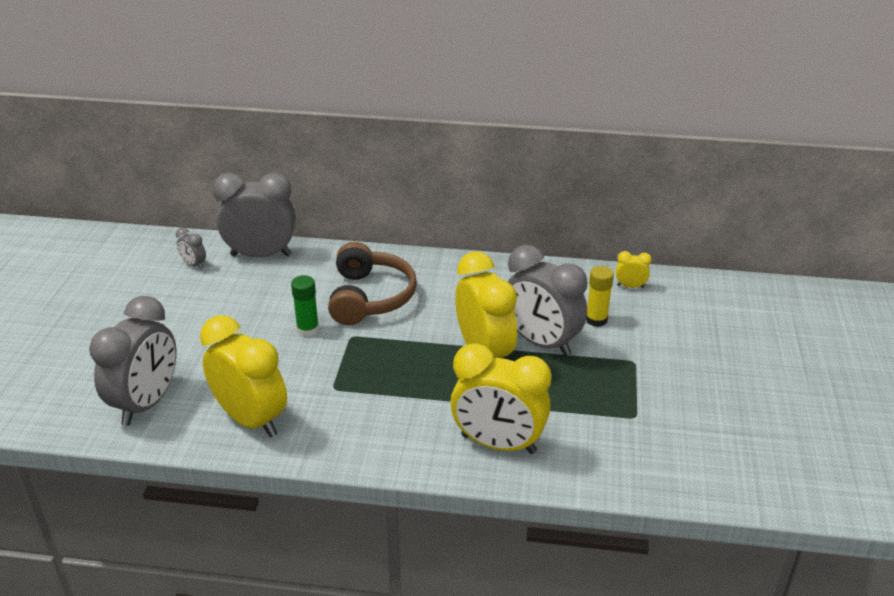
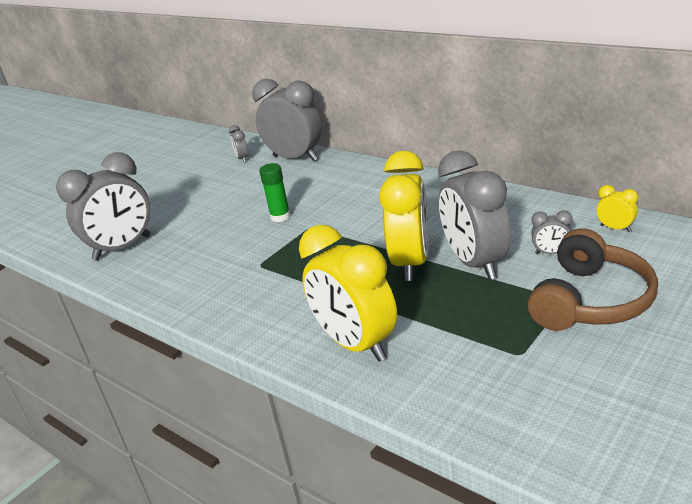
camera: 35 degrees right, 5 degrees down
yellow clock [200,315,287,437] -> none
brown headphones [328,242,417,325] -> brown headphones moved to [528,228,658,331]
yellow glue stick [586,266,614,327] -> grey clock [531,210,572,254]

